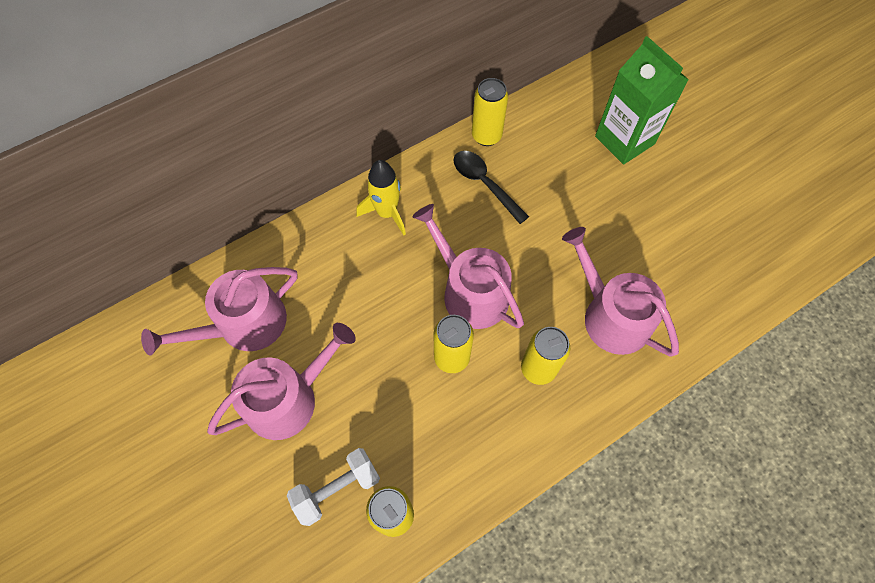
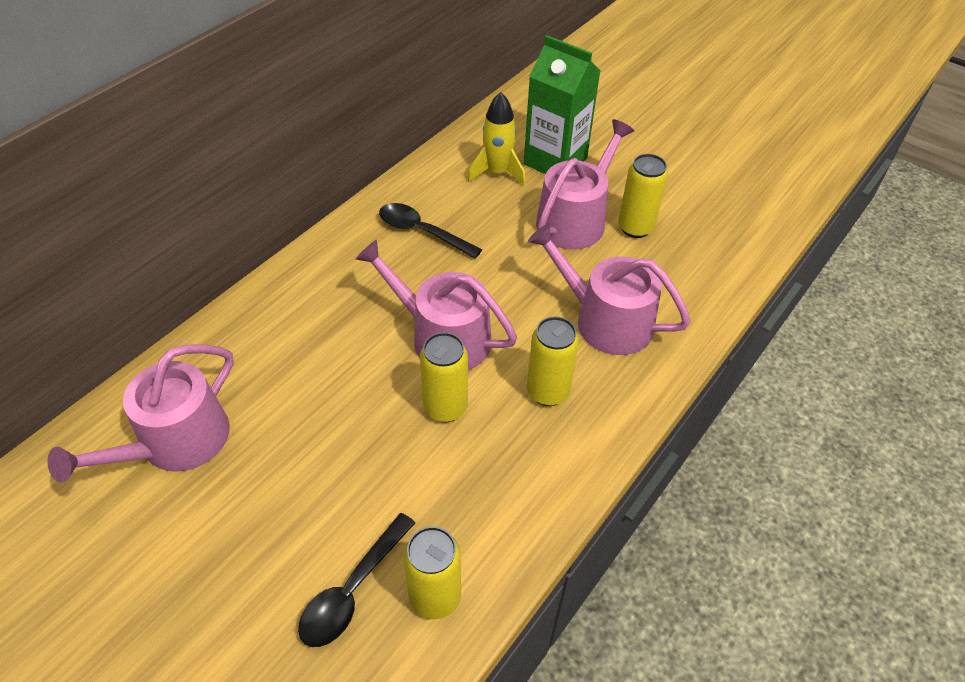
camera: 20 degrees left, 15 degrees down
pink watering can [207,323,356,440] -> pink watering can moved to [536,119,634,250]
white dumbbell [287,448,380,526] -> black spoon [298,513,415,647]
yellow rocket [356,160,406,235] -> yellow rocket moved to [468,92,525,186]
yellow can [472,78,508,146] -> yellow can moved to [618,154,668,238]

